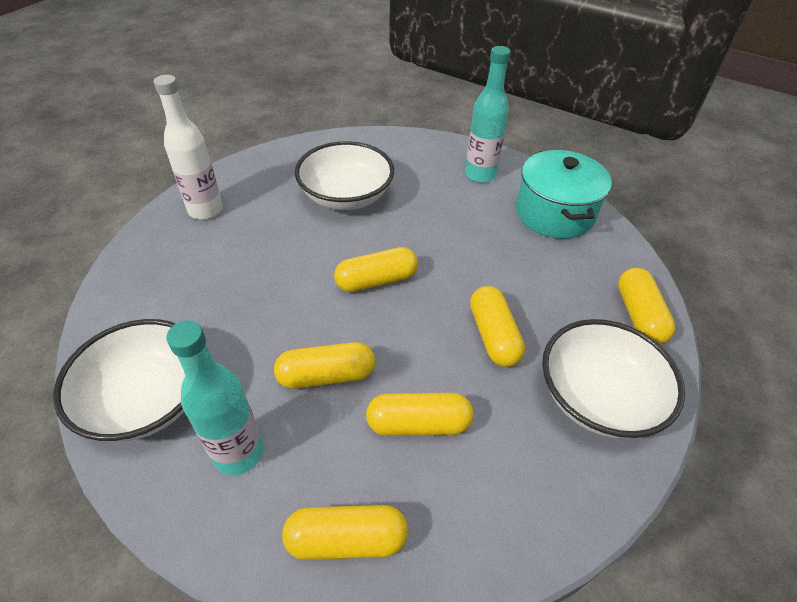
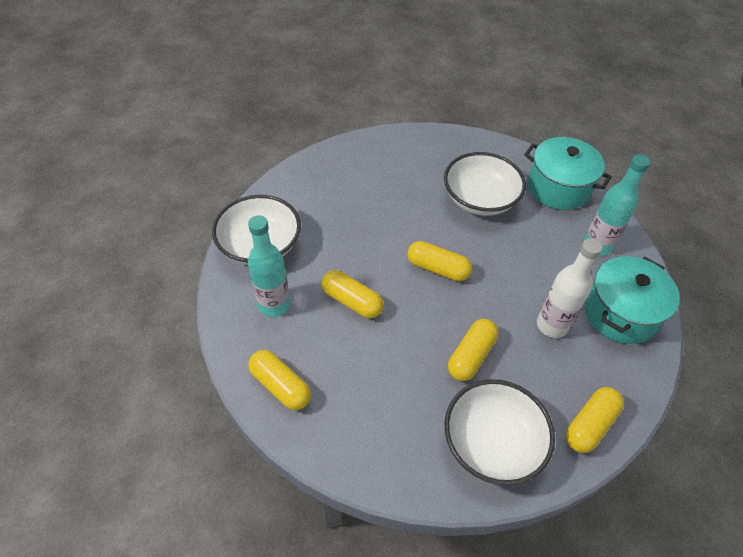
camera: 45 degrees right, 5 degrees up
white bottle [154,75,223,220] -> white bottle moved to [537,238,603,338]
yellow capsule [366,393,473,436] -> none
none -> turquoise pot [524,137,612,210]

